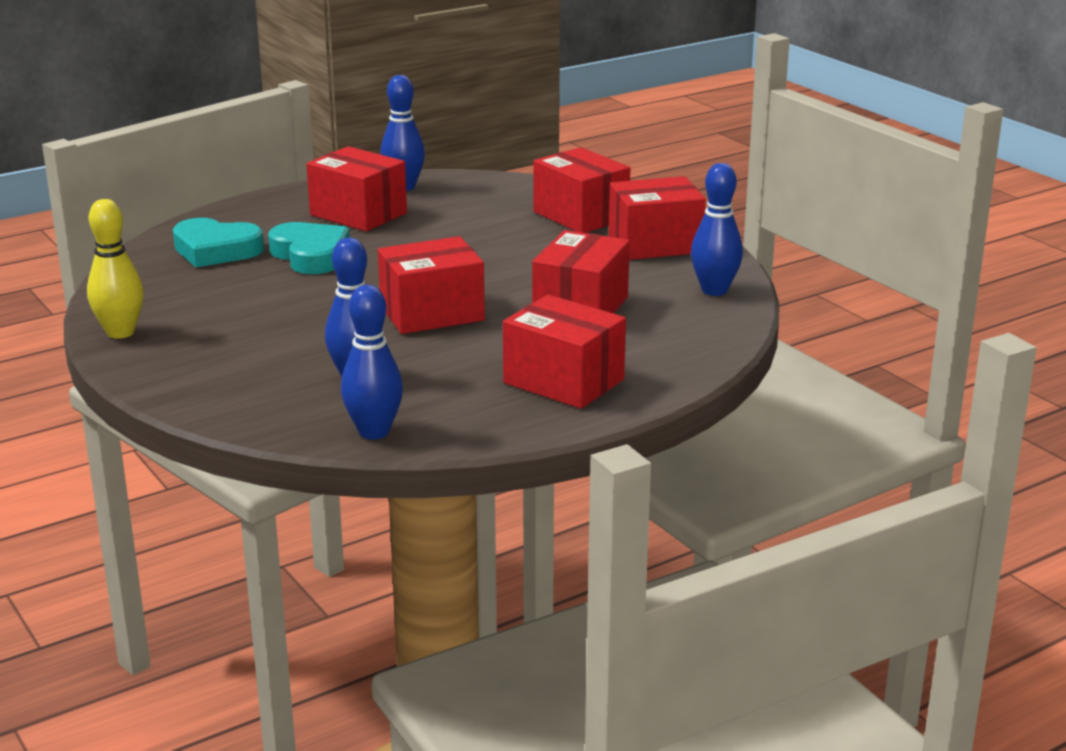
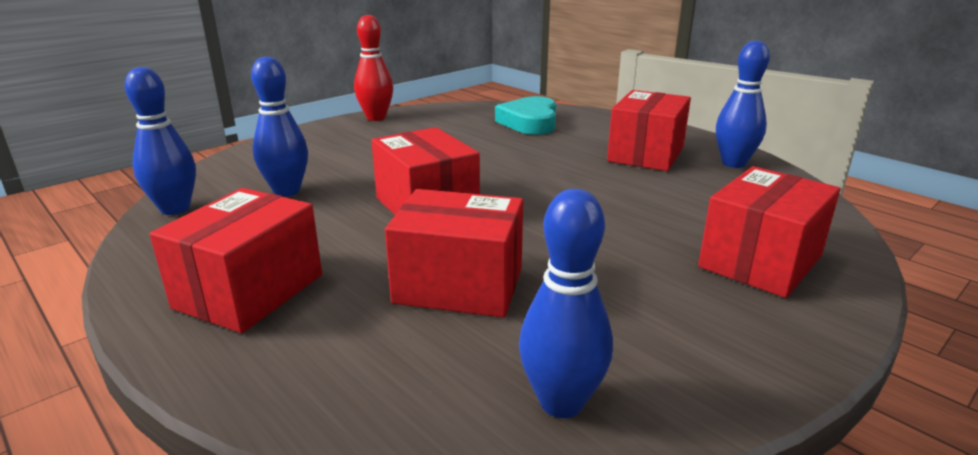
camera: 80 degrees right, 0 degrees up
yellow bowling pin [87,199,144,339] -> red bowling pin [354,15,393,121]
turquoise heart [268,222,350,274] -> none
red box [609,176,706,260] -> none

